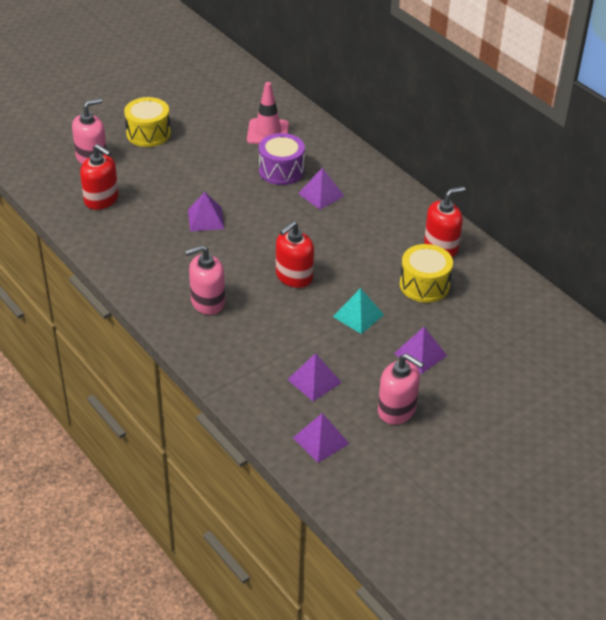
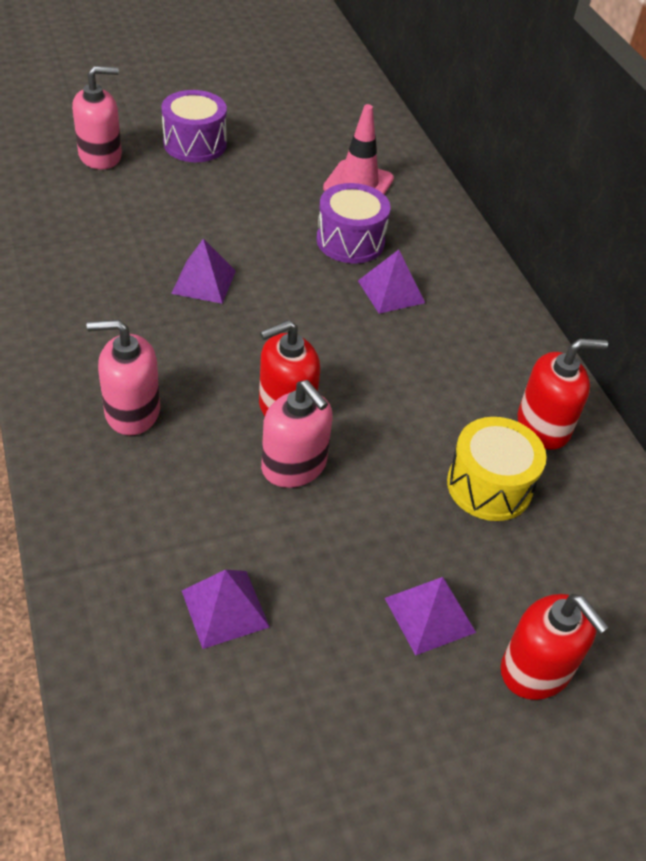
camera: 15 degrees right, 5 degrees up
red soap dispenser [80,144,119,210] -> red soap dispenser moved to [501,594,609,700]
yellow drum [124,97,171,147] -> purple drum [161,90,227,162]
purple pyramid [293,413,349,463] -> none
turquoise pyramid [333,288,384,334] -> none
pink soap dispenser [378,353,424,425] -> pink soap dispenser moved to [261,380,333,488]

